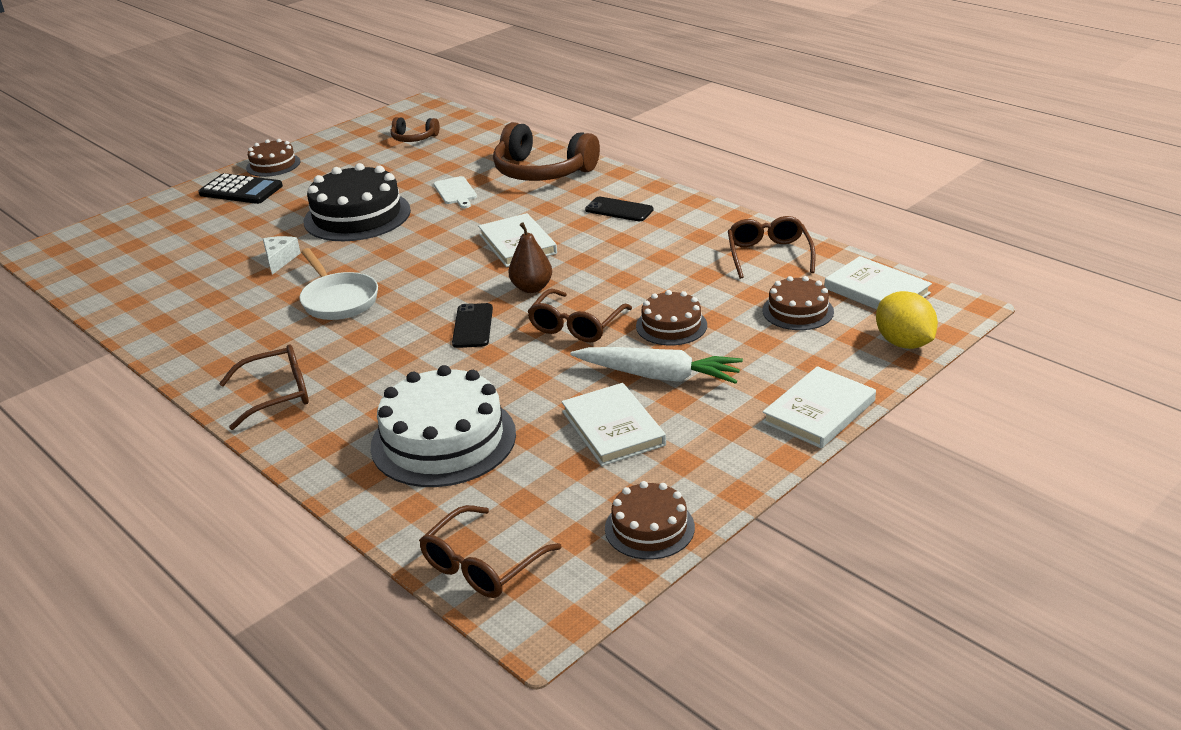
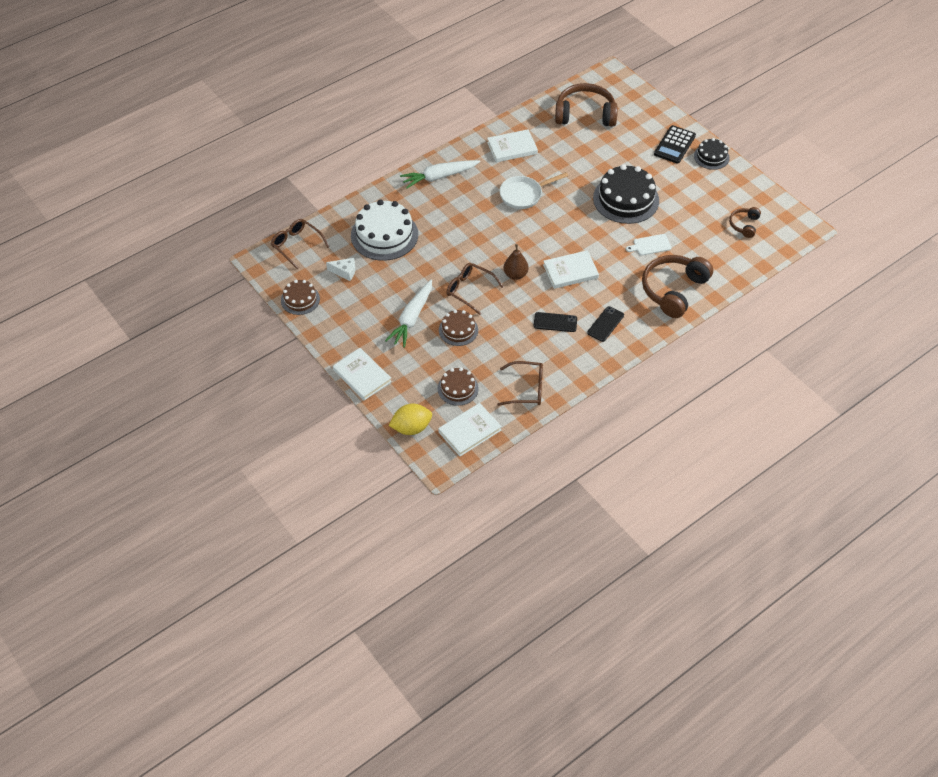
camera: 95 degrees right, 20 degrees up
brown glasses [219,344,309,430] -> white carrot [400,160,480,189]
brown cake [246,139,300,177] -> black cake [694,138,730,170]
white cheese [263,236,300,275] -> white cheese moved to [326,258,355,281]
black phone [452,303,493,348] -> black phone moved to [534,312,577,332]
white book [561,383,666,466] -> white book moved to [487,129,538,162]
none -> brown headphones [555,83,618,127]

